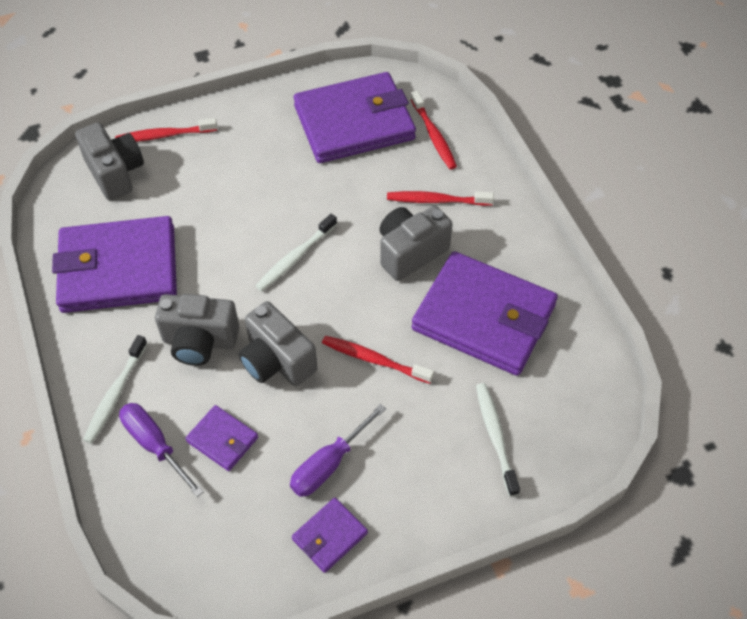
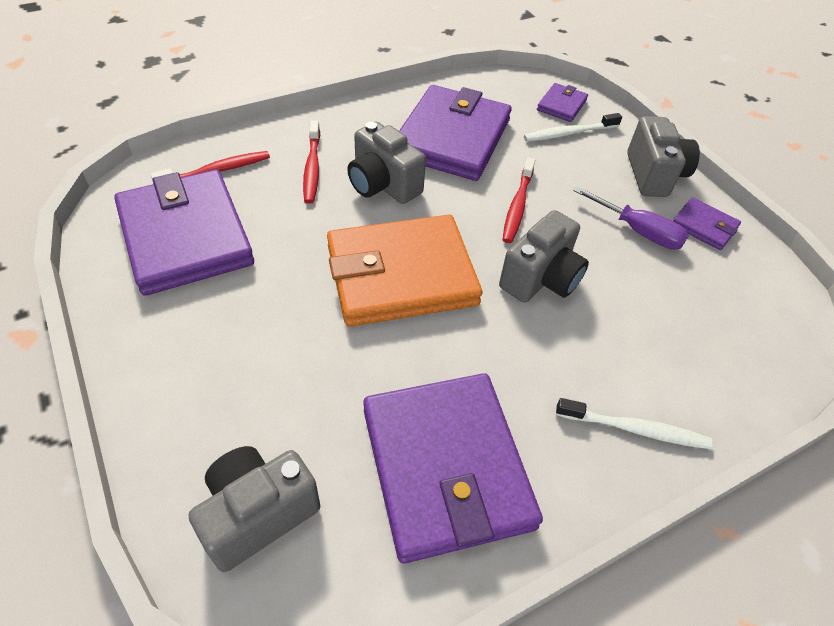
camera: 100 degrees left, 5 degrees down
red toothbrush [115,118,218,142] -> none
purple screwdriver [119,403,204,497] -> none
grey camera [155,294,239,366] -> grey camera moved to [627,116,700,197]
purple wallet [185,405,258,471] -> purple wallet moved to [537,83,588,122]
white toothbrush [256,214,337,291] -> orange wallet [327,215,482,327]

